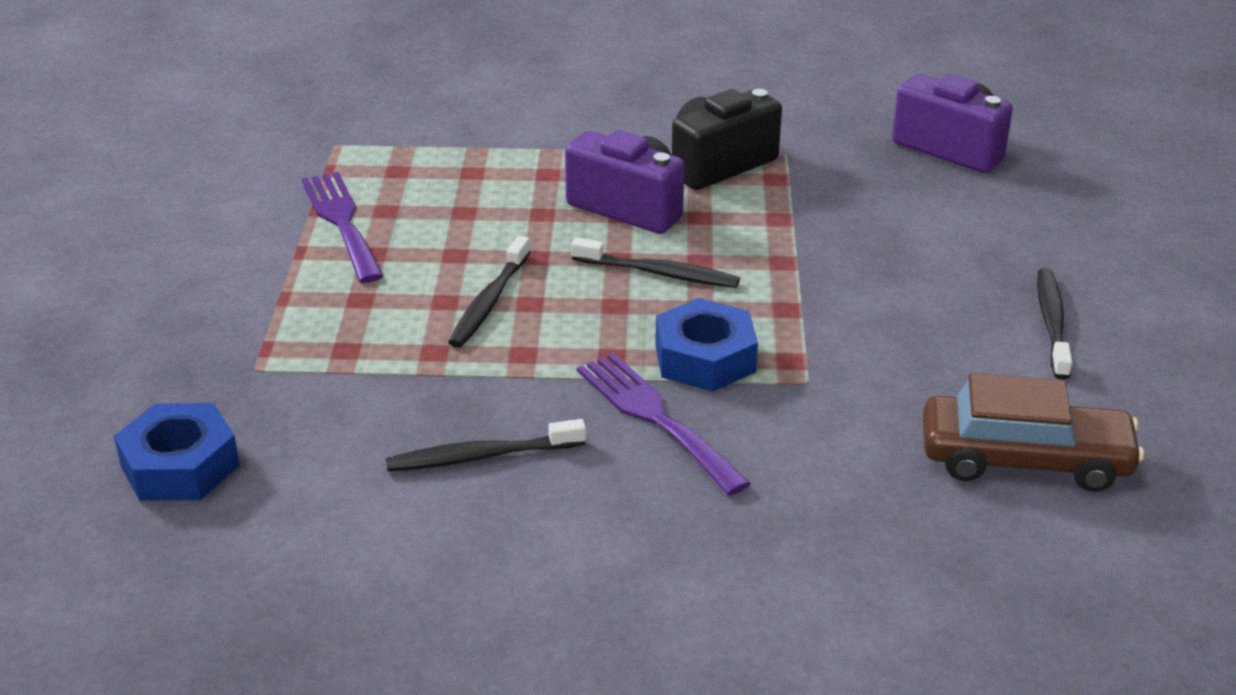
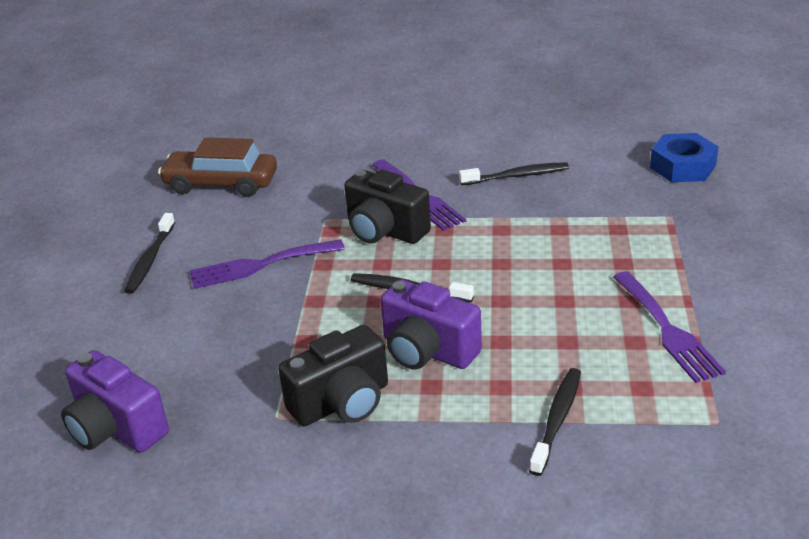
camera: 175 degrees left, 0 degrees up
black toothbrush [448,236,530,348] -> black toothbrush moved to [529,368,581,476]
blue nut [655,298,758,392] -> black camera [344,170,431,244]
none -> purple fork [189,239,345,289]

